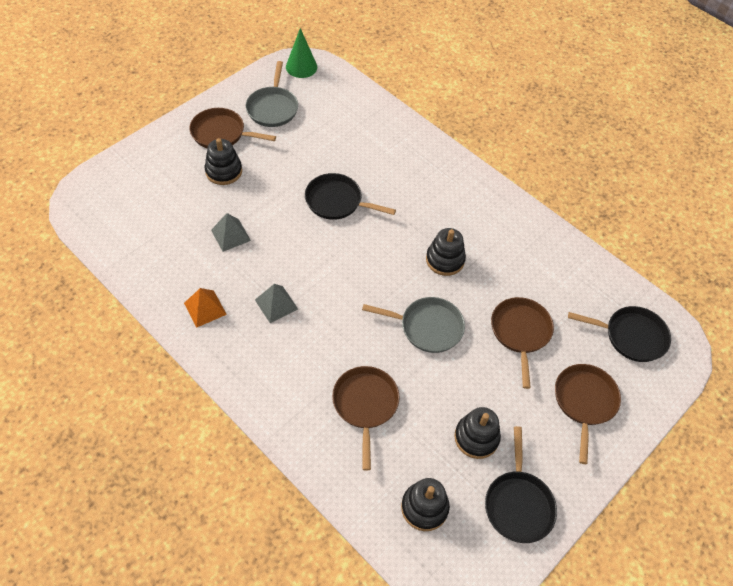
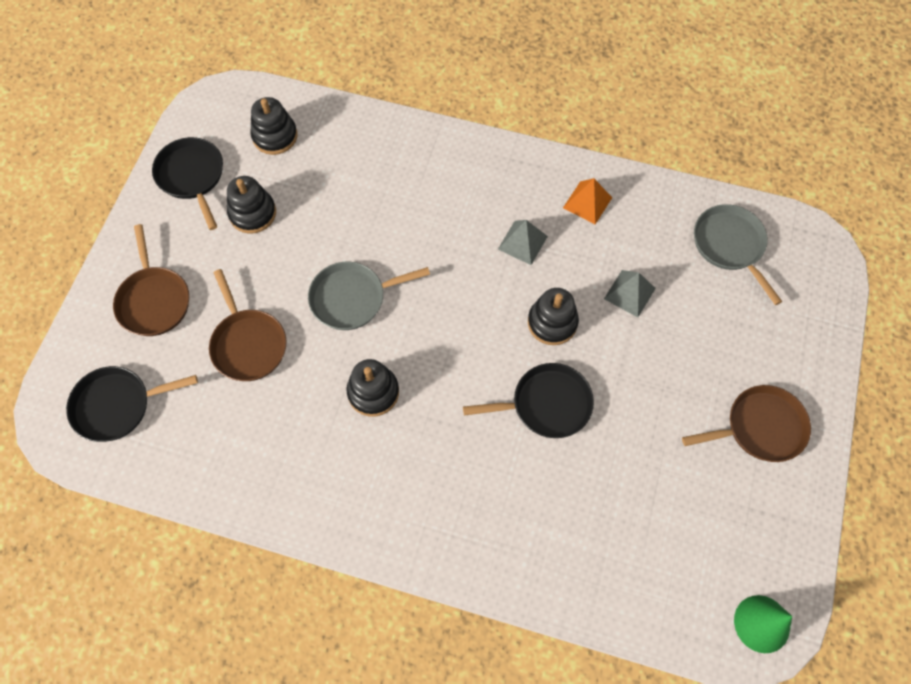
camera: 155 degrees right, 10 degrees up
black stacking toy [205,138,242,185] -> black stacking toy moved to [528,288,579,345]
grey pan [246,61,298,127] -> grey pan moved to [694,204,782,305]
brown pan [332,366,400,471] -> none

